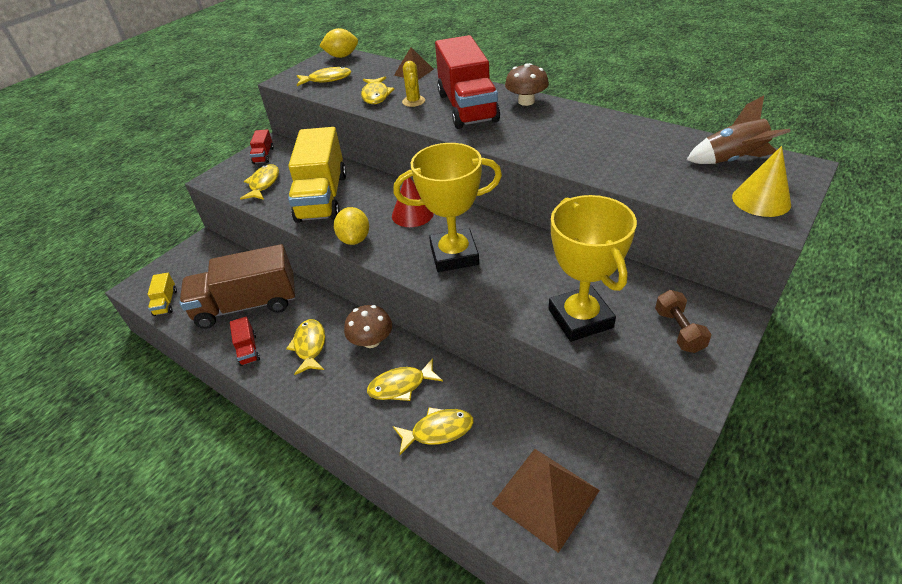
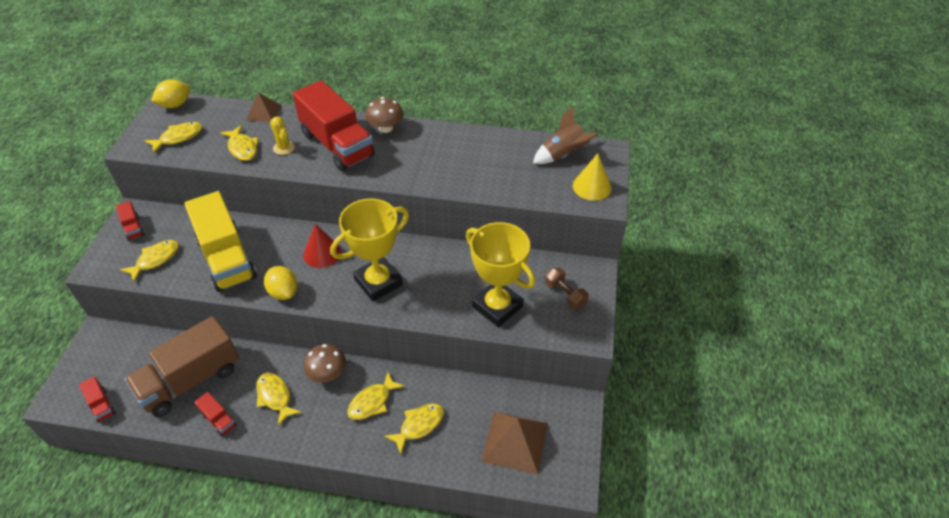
camera: 30 degrees left, 5 degrees up
yellow truck [148,273,177,316] -> red truck [79,376,116,423]
yellow fish [240,164,279,200] -> yellow fish turned 60 degrees clockwise [120,240,179,282]

